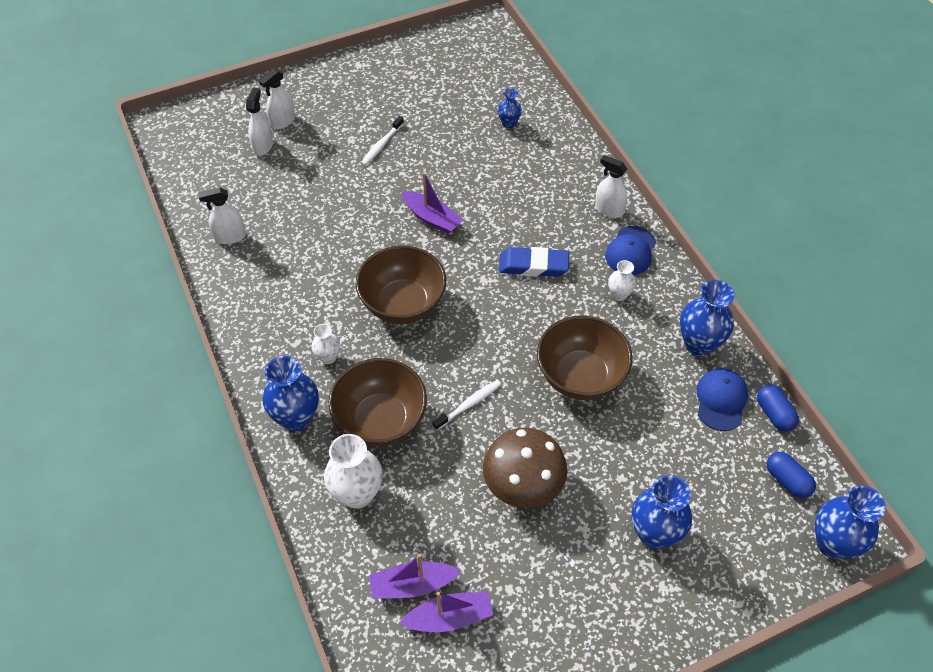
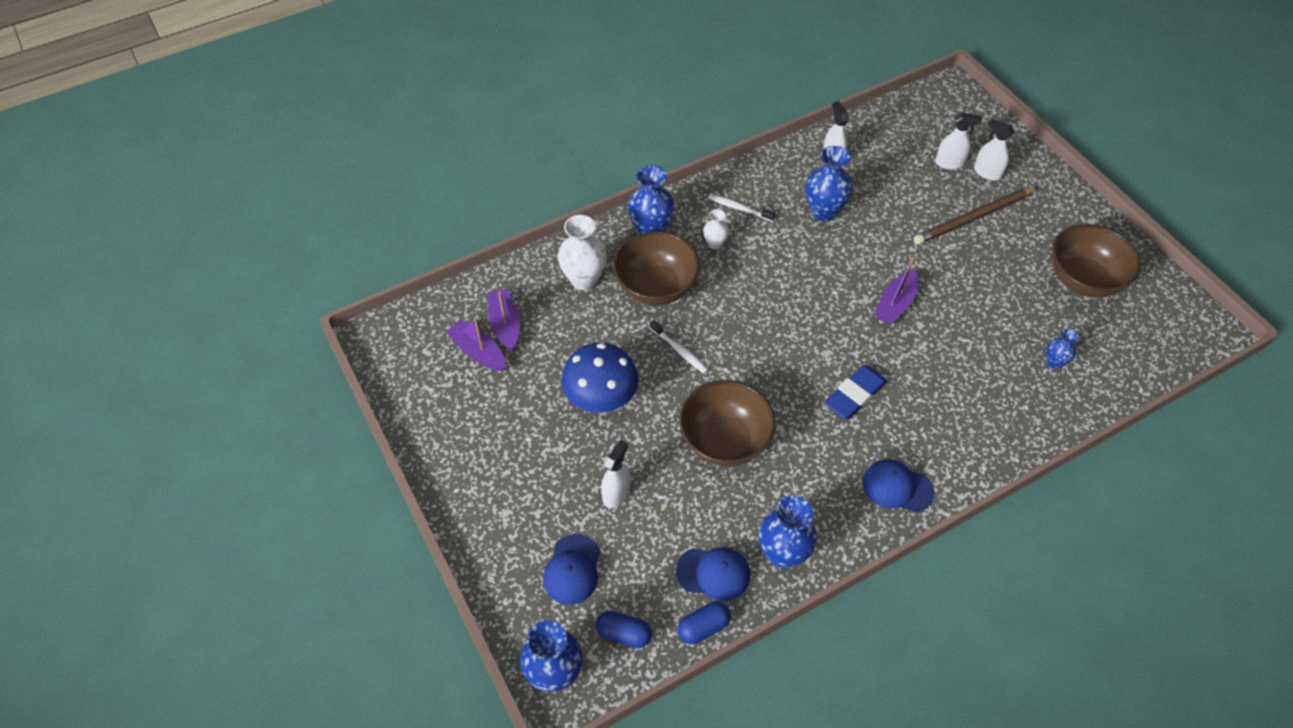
camera: 85 degrees right, 0 degrees up
brown bowl [356,245,446,324] -> brown bowl moved to [1052,224,1141,298]
white toothbrush [361,116,404,166] -> white toothbrush moved to [708,194,775,222]
purple boat [400,591,493,632] -> purple boat turned 150 degrees clockwise [446,318,506,371]
brown mushroom [483,428,567,508] -> blue mushroom [561,343,639,413]
blue eraser [499,247,569,277] -> blue eraser turned 45 degrees clockwise [824,365,887,419]
white spray bottle [595,155,627,218] -> white spray bottle moved to [601,440,630,508]
white vase [608,260,636,301] -> none
blue vase [631,475,692,549] -> blue vase moved to [806,146,853,221]
blue capsule [767,452,816,498] -> blue capsule turned 60 degrees clockwise [596,611,652,648]
none -> blue cap [543,534,600,605]
none -> brown pencil [914,187,1038,245]

